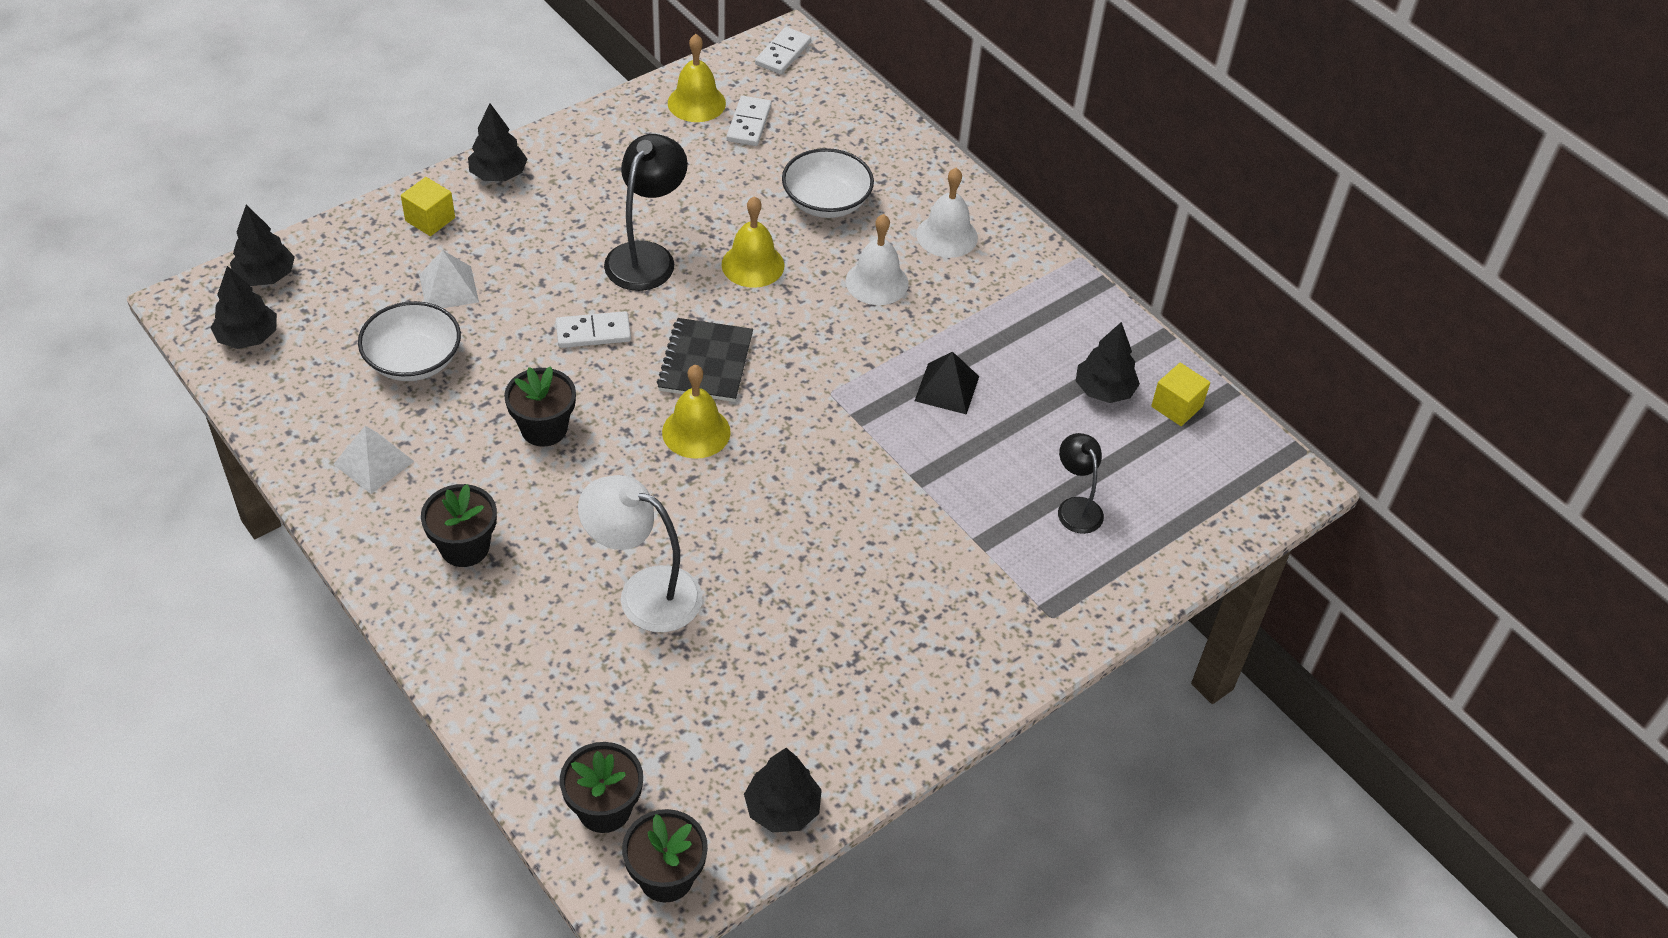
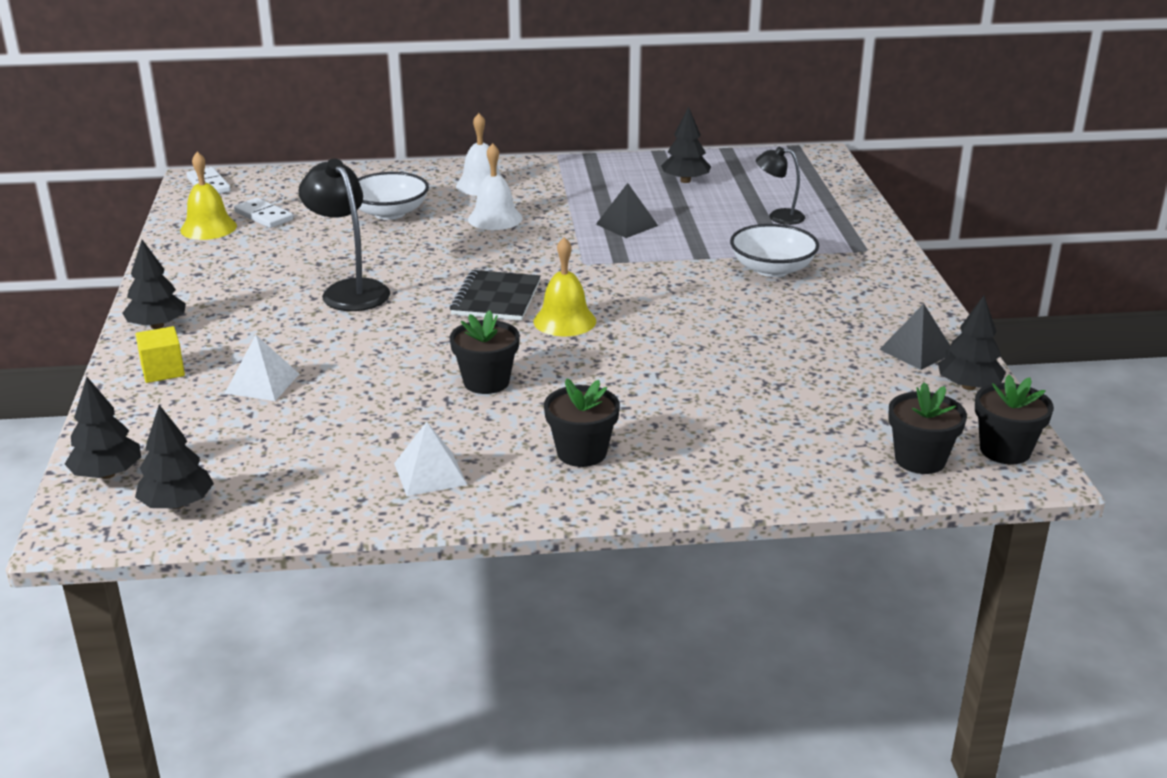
camera: 55 degrees left, 20 degrees down
white bowl [358,301,461,381] -> white bowl moved to [730,224,819,277]
white domino [556,311,631,348] -> none
white lamp [578,475,702,632] -> none
black notebook [657,318,753,402] -> black notebook turned 60 degrees clockwise [450,270,541,320]
yellow bell [721,196,784,288] -> none
yellow cube [1151,363,1210,426] -> none
none -> black pyramid [879,304,952,370]

